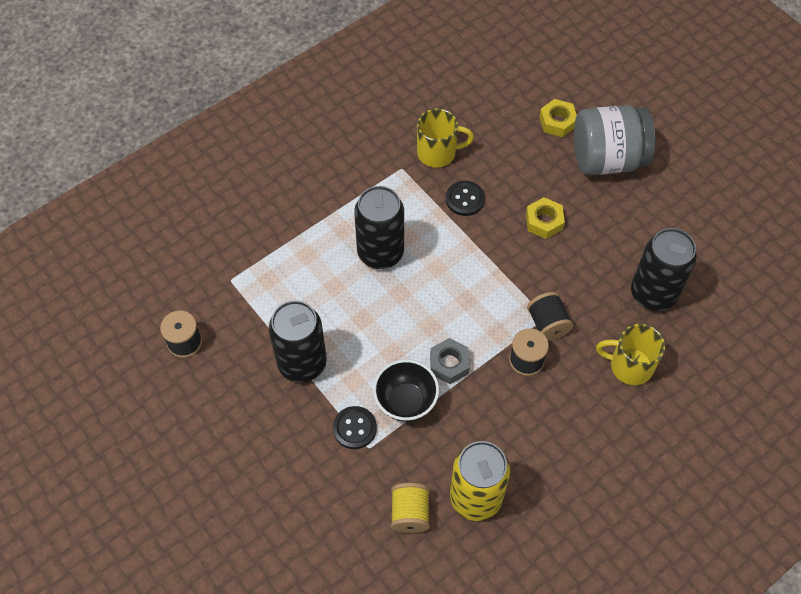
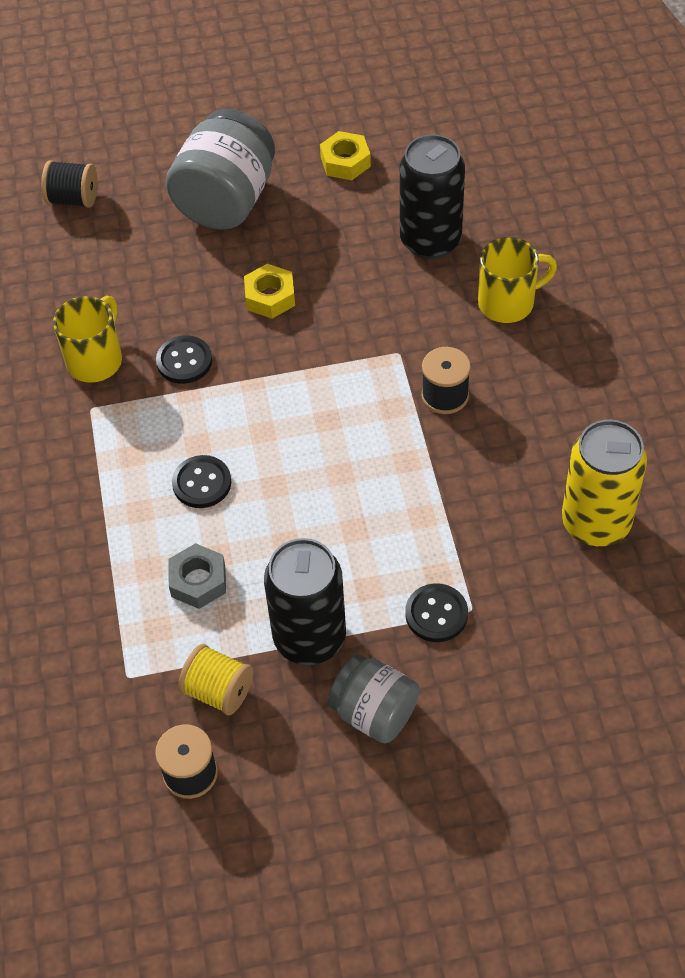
camera: 60 degrees left, 5 degrees down
black can [354,186,404,269] -> black button [172,455,231,508]
black bowl [373,359,439,422] -> none
yellow spool [391,483,430,533] -> yellow spool moved to [178,644,253,715]
grey nut [430,338,470,384] -> grey nut moved to [168,543,226,609]
black spool [527,292,573,341] -> black spool moved to [41,160,98,208]
yellow nut [539,99,577,137] -> yellow nut moved to [320,131,371,180]
yellow mug [596,324,665,385] -> yellow mug turned 150 degrees counterclockwise [478,237,557,323]
none -> grey jar [327,654,420,743]

